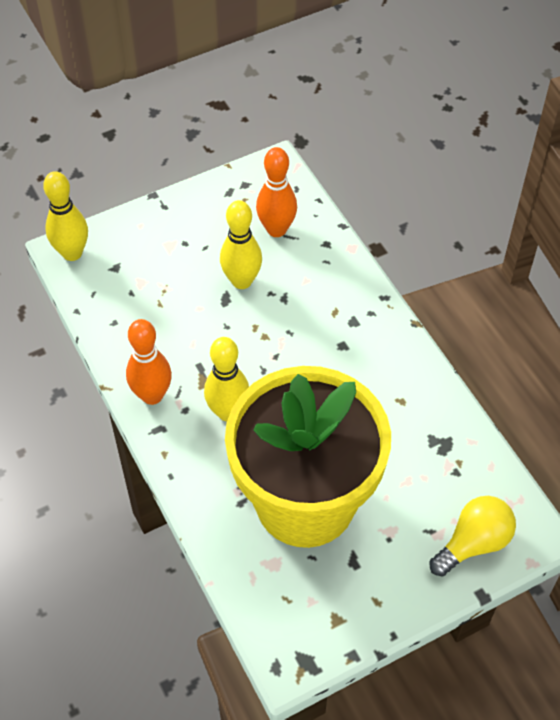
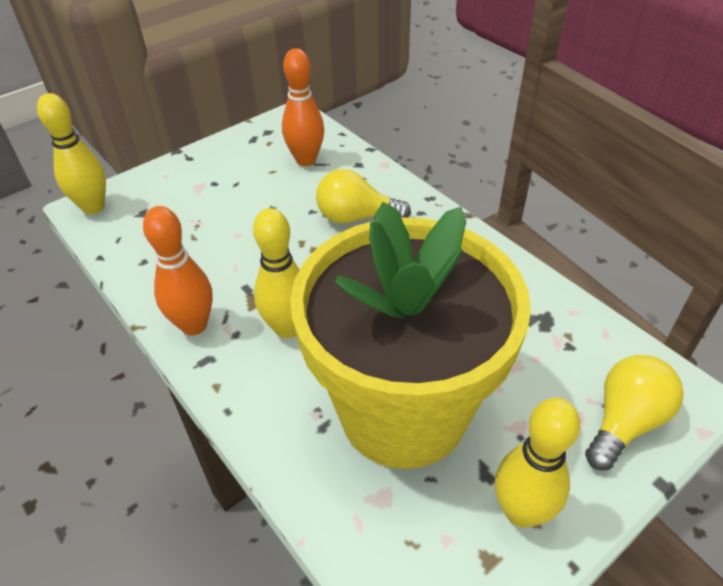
camera: 10 degrees left, 10 degrees down
yellow bowling pin [220,200,262,289] -> yellow bowling pin moved to [495,398,580,528]
none -> yellow light bulb [316,169,411,223]

